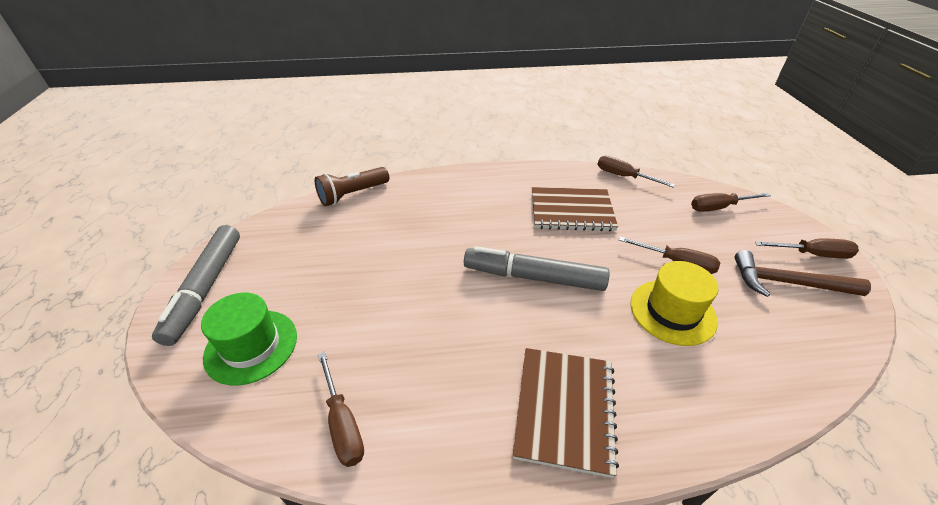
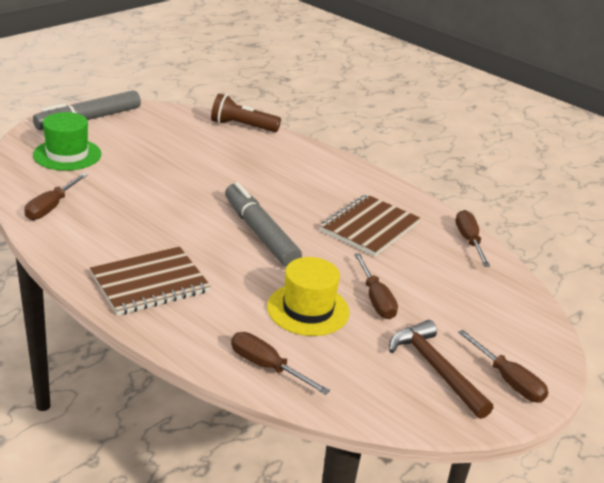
camera: 45 degrees right, 10 degrees down
brown notebook [532,187,618,231] -> brown notebook turned 75 degrees clockwise [320,194,420,256]
brown screwdriver [691,193,771,212] -> brown screwdriver moved to [231,332,330,395]

